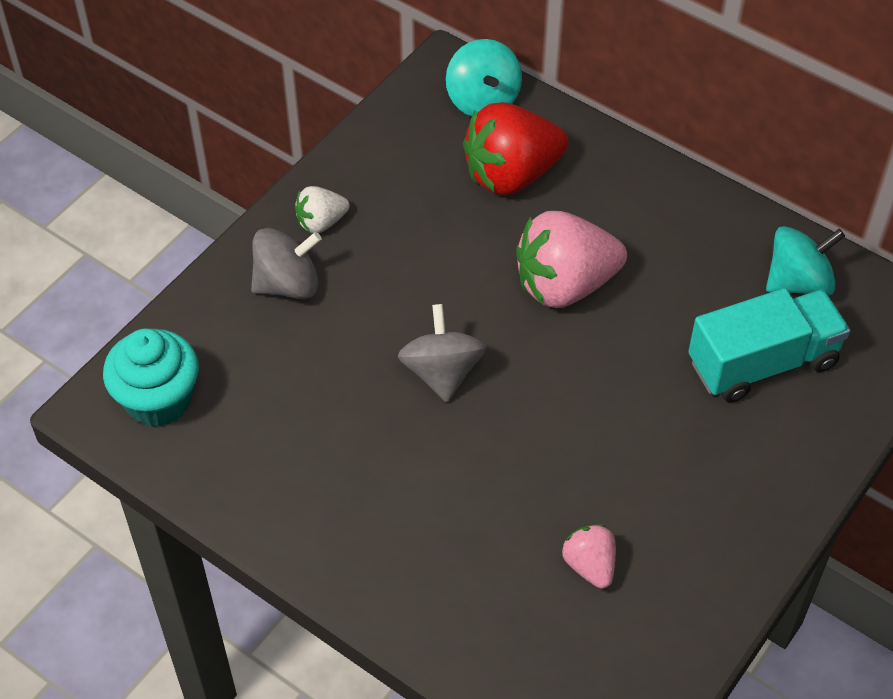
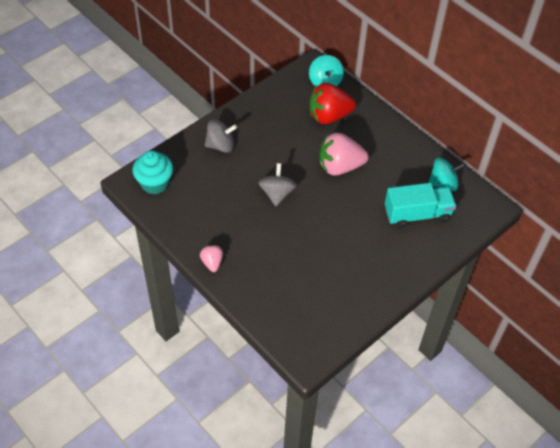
camera: 10 degrees right, 0 degrees up
white strawberry [295,186,350,233] -> none
pink strawberry [562,524,616,589] -> pink strawberry moved to [200,245,223,272]

